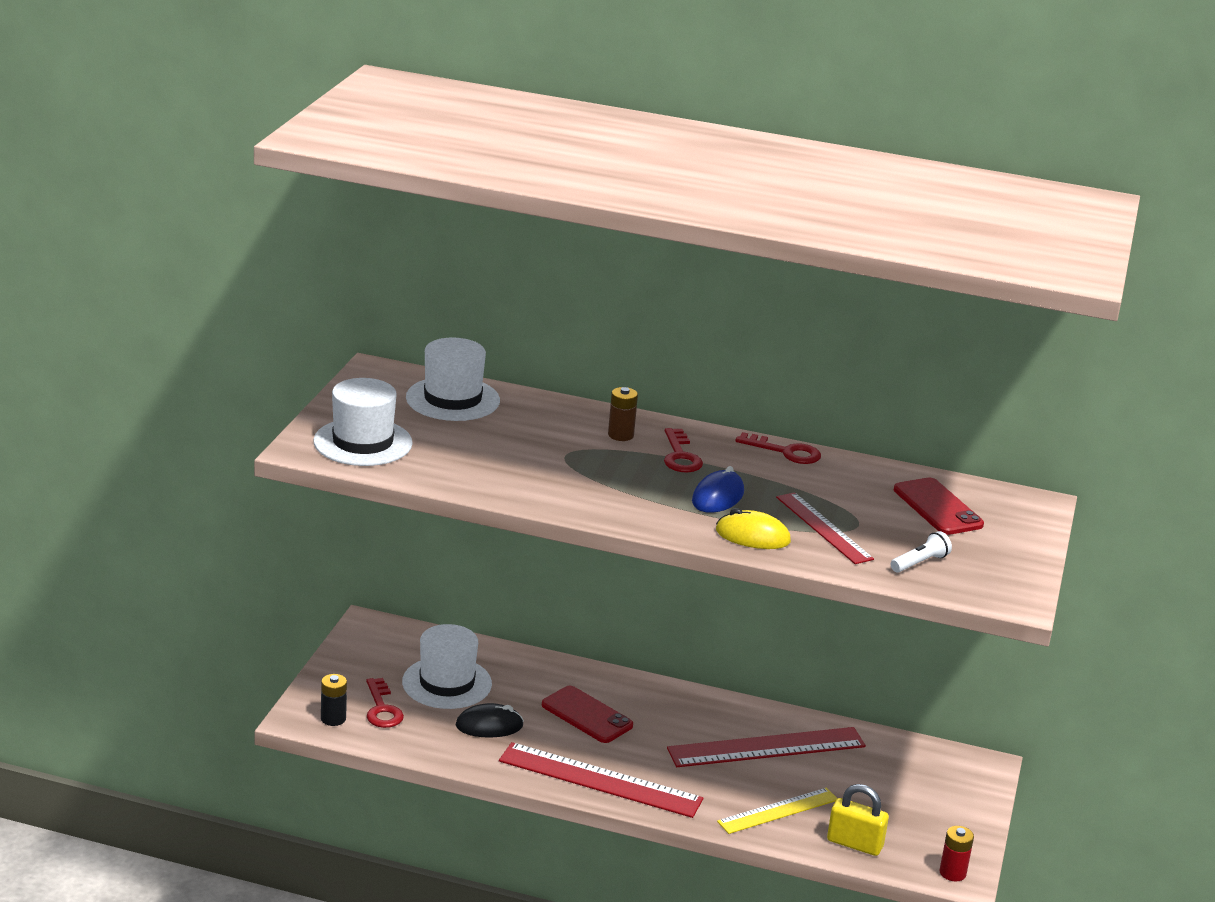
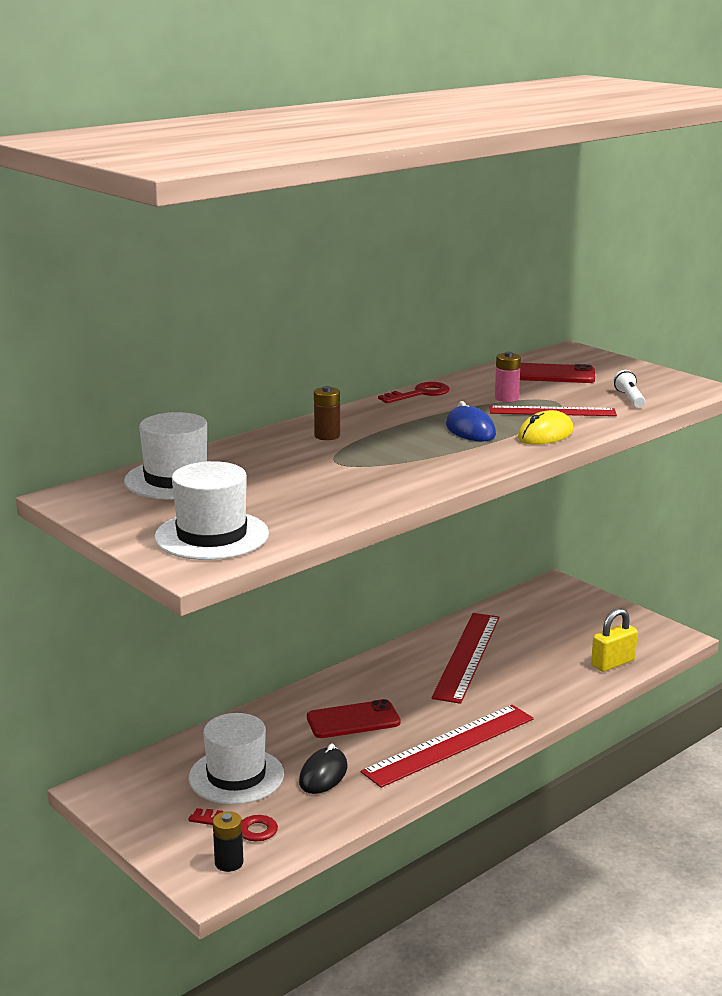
camera: 55 degrees left, 5 degrees down
red key [664,428,703,472] -> none
yellow ruler [717,788,838,834] -> none
red battery [940,826,974,882] -> none
none -> pink battery [495,351,521,402]

